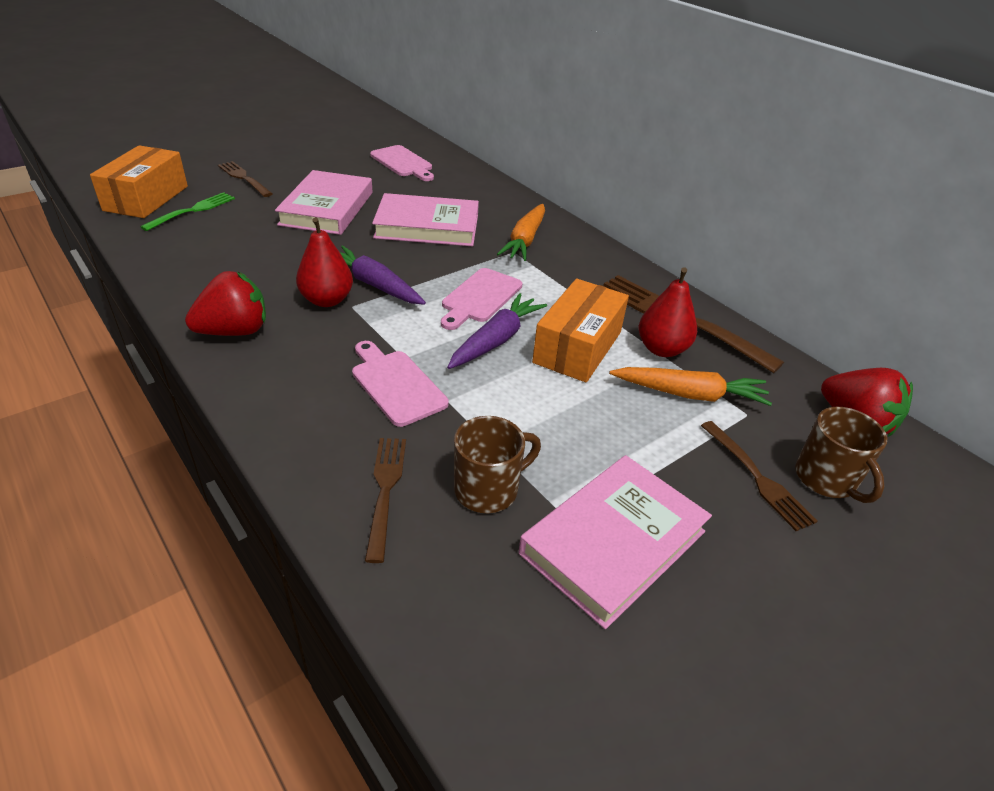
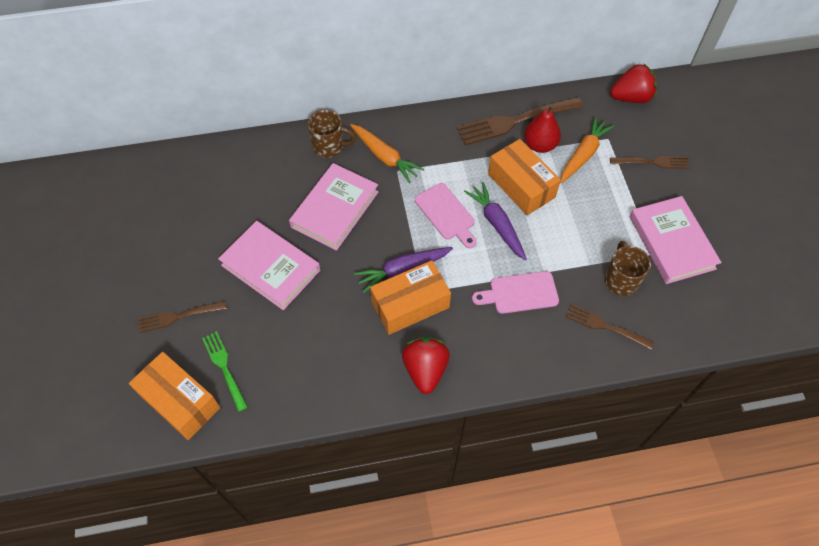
camera: 60 degrees left, 20 degrees up
red pear [296,217,353,307] -> orange box [370,260,451,335]
pink cutting board [370,145,434,181] -> none
brown mug [795,407,887,503] -> brown mug moved to [307,110,356,158]

